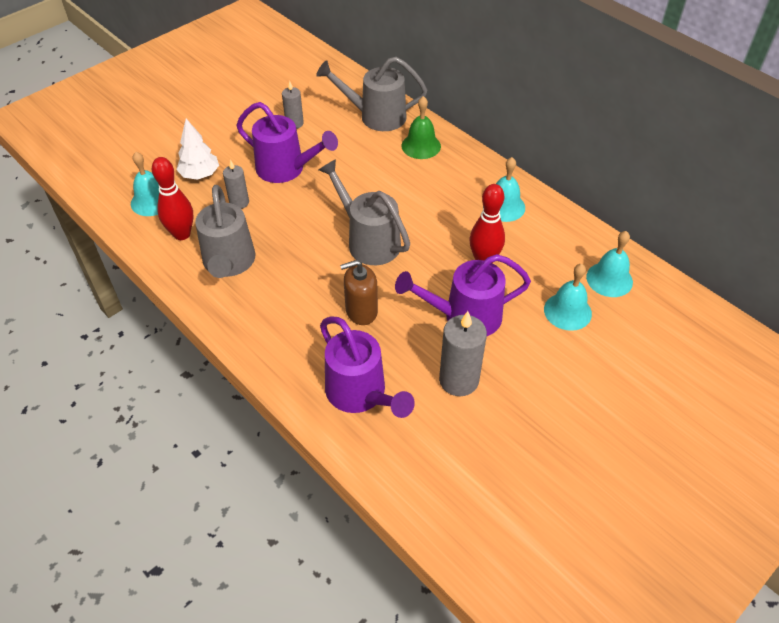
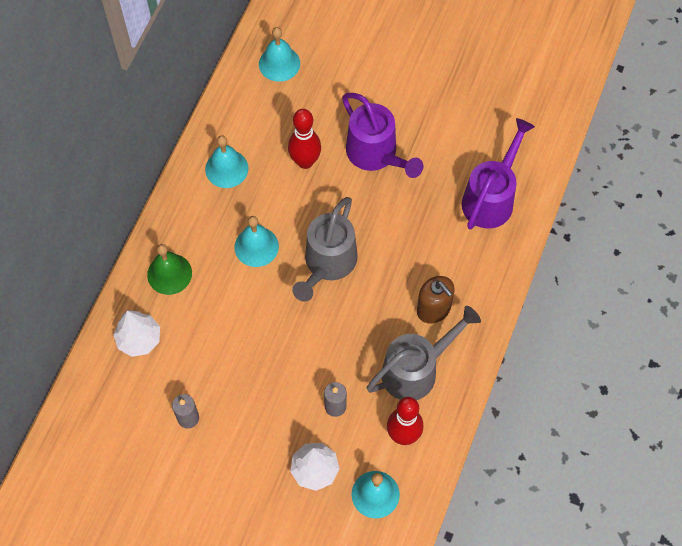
camera: 115 degrees left, 15 degrees up
purple watering can [236,102,338,183] -> none
grey watering can [316,57,427,131] -> white tree [113,310,160,357]
brown soap dispenser [340,260,378,325] -> brown soap dispenser moved to [417,276,455,324]
grey candle [439,311,487,396] -> none
turquoise bell [544,264,592,331] -> turquoise bell moved to [234,216,279,267]

